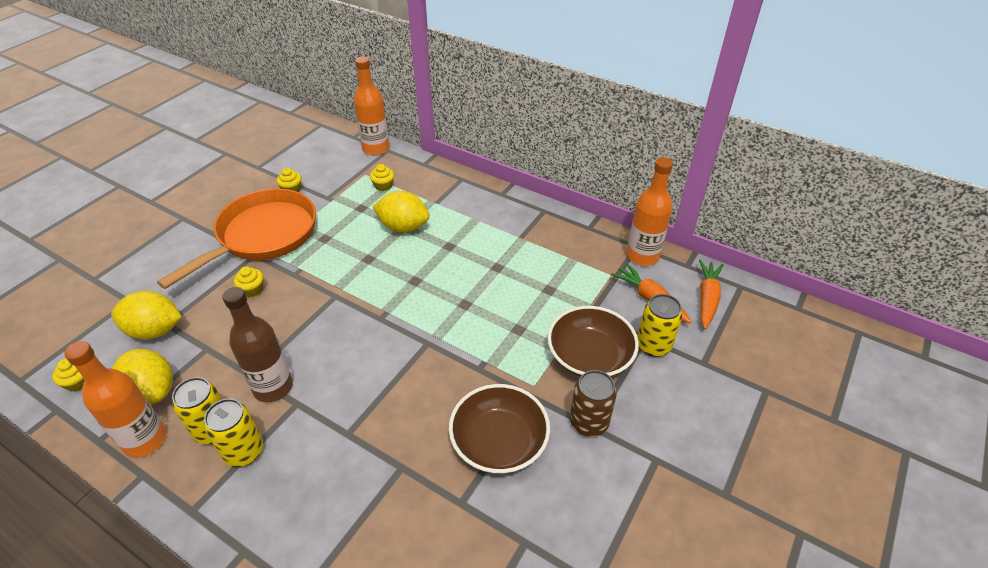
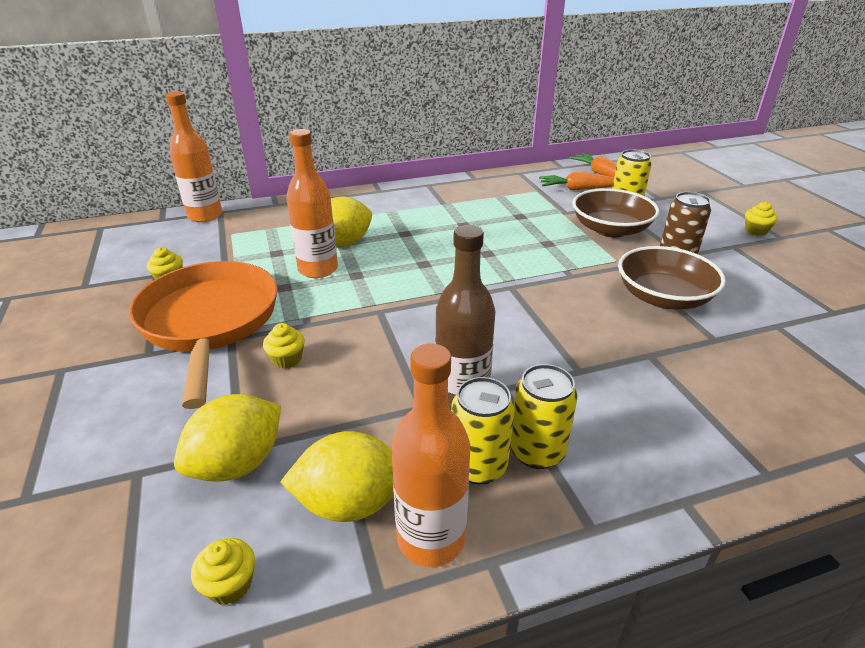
camera: 50 degrees left, 10 degrees down
yellow cupcake [370,164,394,191] -> yellow cupcake moved to [745,202,777,236]
orange bottle [627,157,673,266] -> orange bottle moved to [286,129,338,278]

